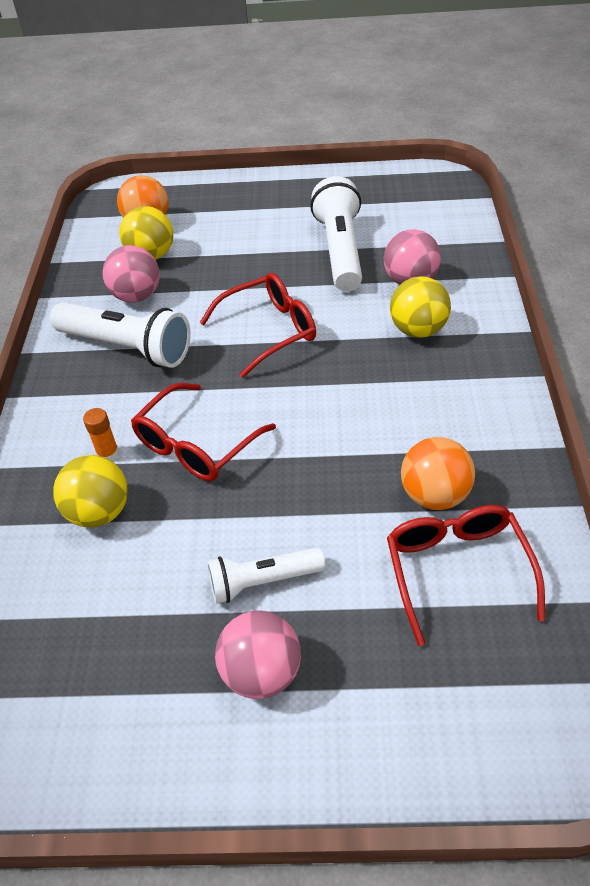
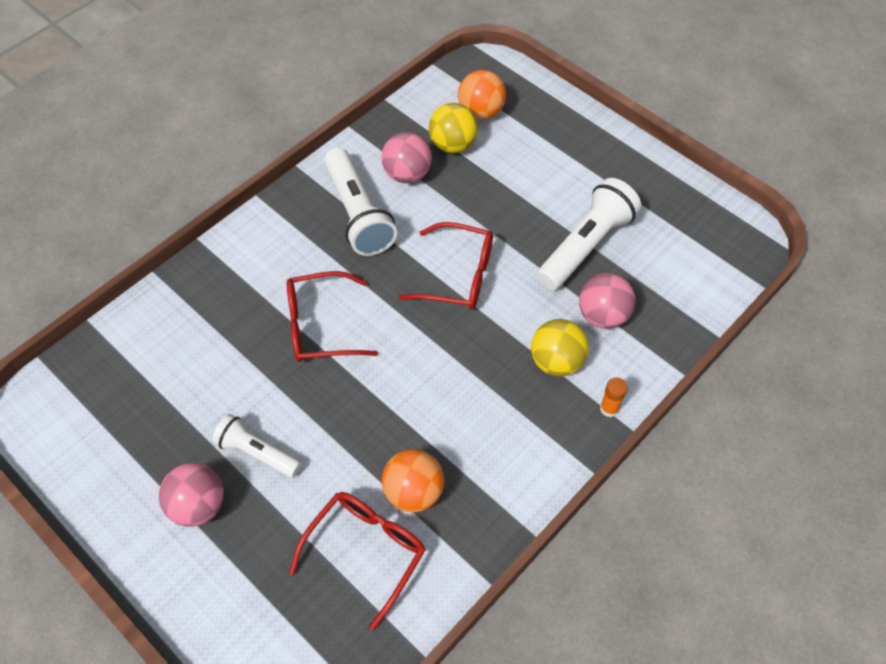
camera: 40 degrees right, 10 degrees up
yellow ball [53,455,128,527] -> none
orange glue stick [83,408,119,461] -> orange glue stick moved to [600,377,628,417]

